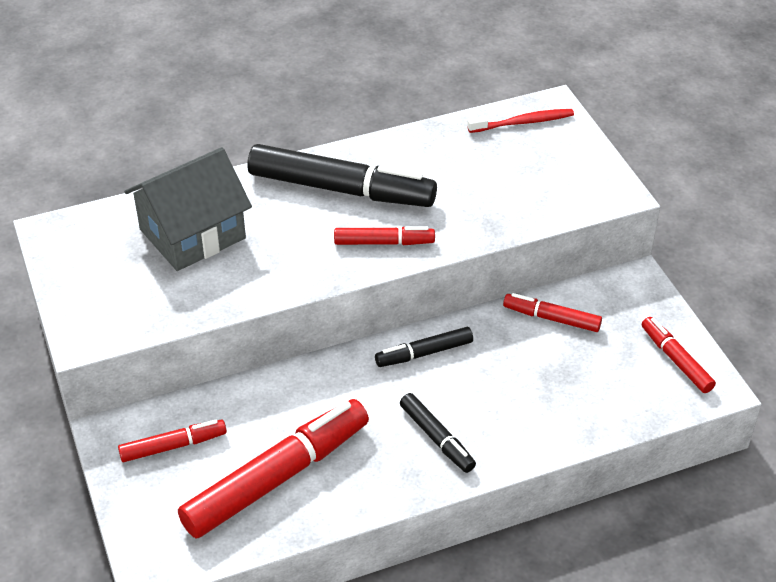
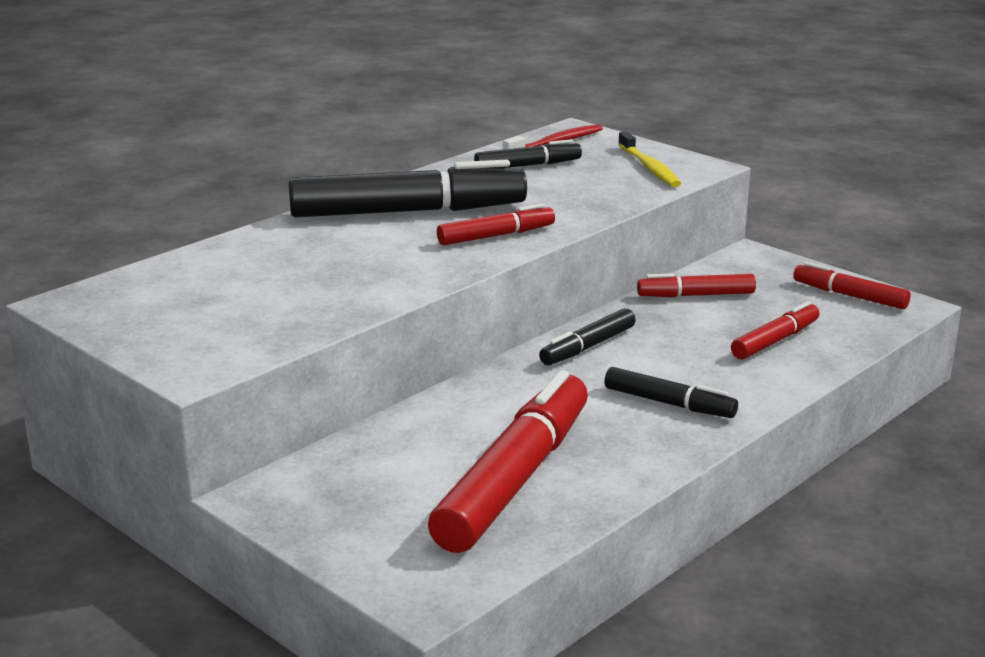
camera: 25 degrees left, 20 degrees down
red marker [118,419,227,462] -> red marker moved to [731,301,819,360]
grey house [124,147,252,271] -> none
none -> black marker [474,139,582,168]
none -> yellow toothbrush [618,131,681,187]

